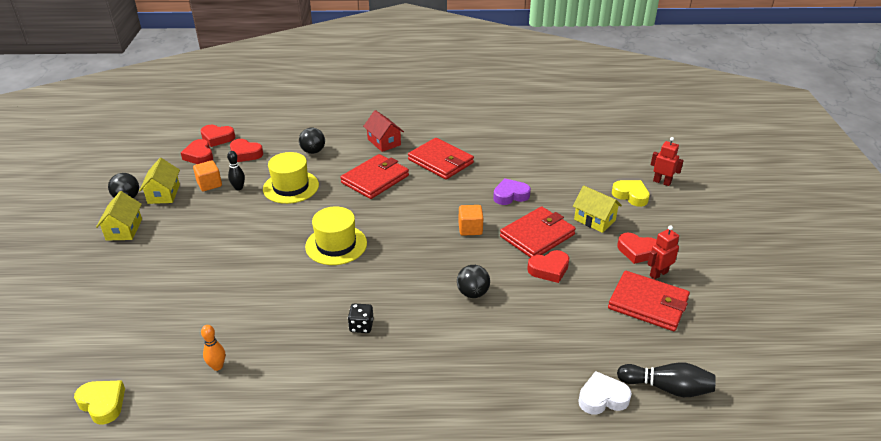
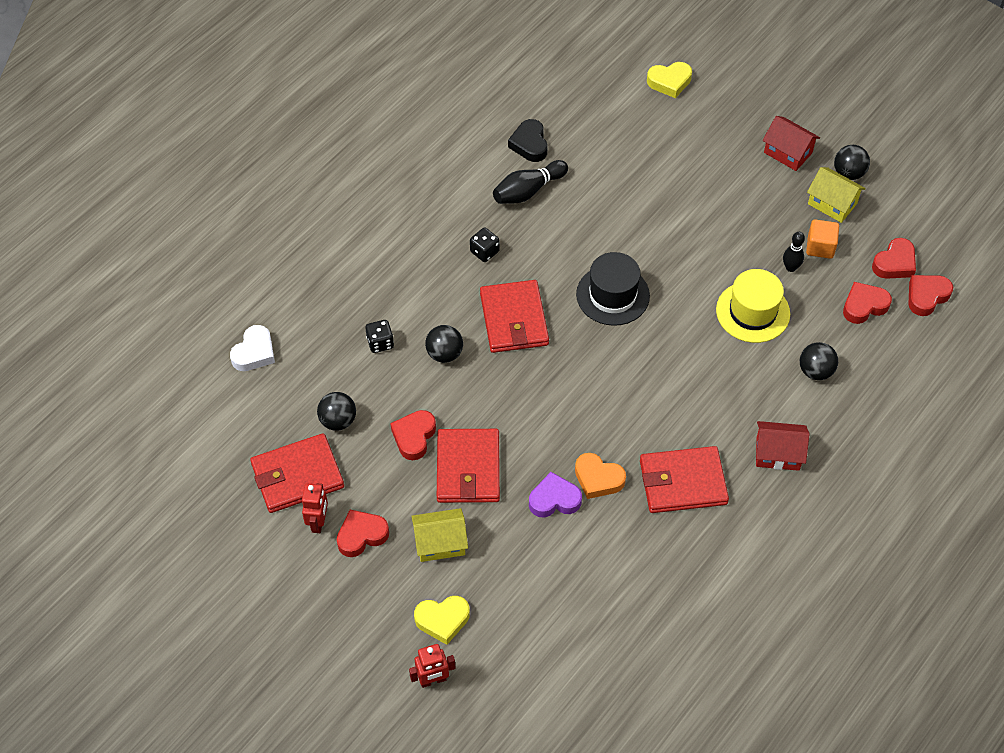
camera: 130 degrees right, 20 degrees up
yellow heart [74,380,125,425] -> yellow heart moved to [647,62,692,98]
yellow house [96,191,142,240] -> red house [762,116,820,171]
red heart [181,139,213,164] -> red heart turned 120 degrees clockwise [872,238,916,279]
orange bowling pin [201,325,225,371] -> black heart [508,119,548,162]
yellow hat [305,207,367,265] -> black hat [576,252,650,326]
red wallet [341,154,409,199] -> red wallet moved to [480,280,549,353]
orange cube [458,205,483,236] -> none
purple heart [493,178,531,205] -> purple heart turned 120 degrees counterclockwise [529,472,582,517]
black bowling pin [617,362,716,397] -> black bowling pin moved to [493,160,568,204]
none -> black ball [317,392,356,431]
none -> black dice [365,320,394,353]
none -> orange heart [575,453,626,499]

